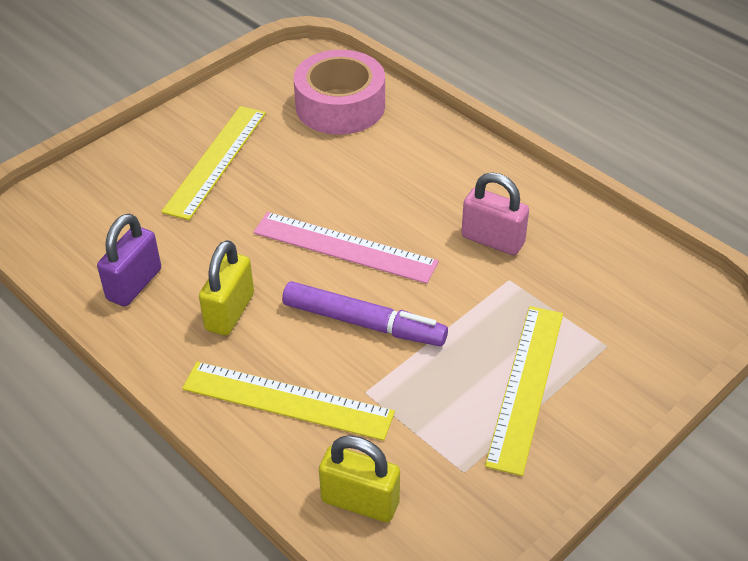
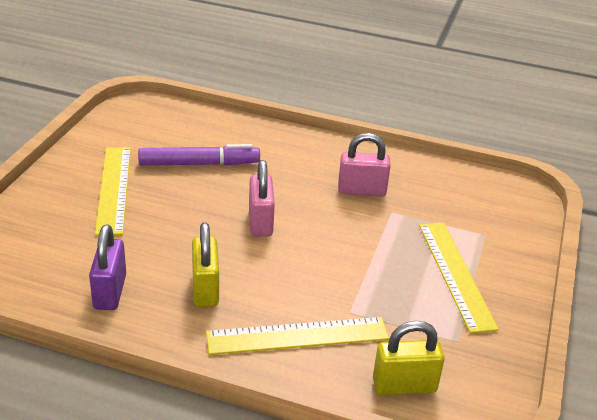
camera: 30 degrees left, 10 degrees down
pink ruler [253,212,439,284] -> pink padlock [249,160,275,237]
purple marker [282,281,448,346] -> purple marker moved to [138,144,260,166]
pink tape [294,50,385,135] -> none

